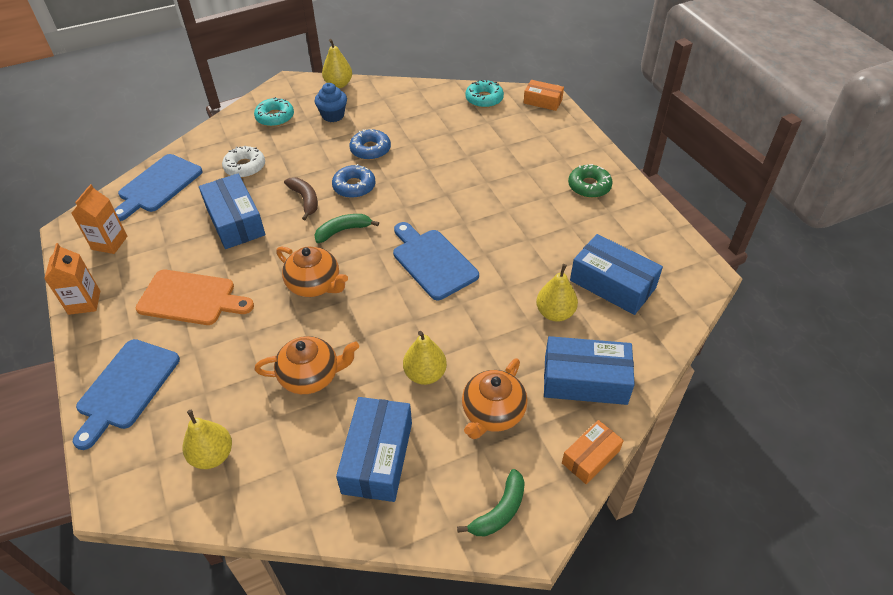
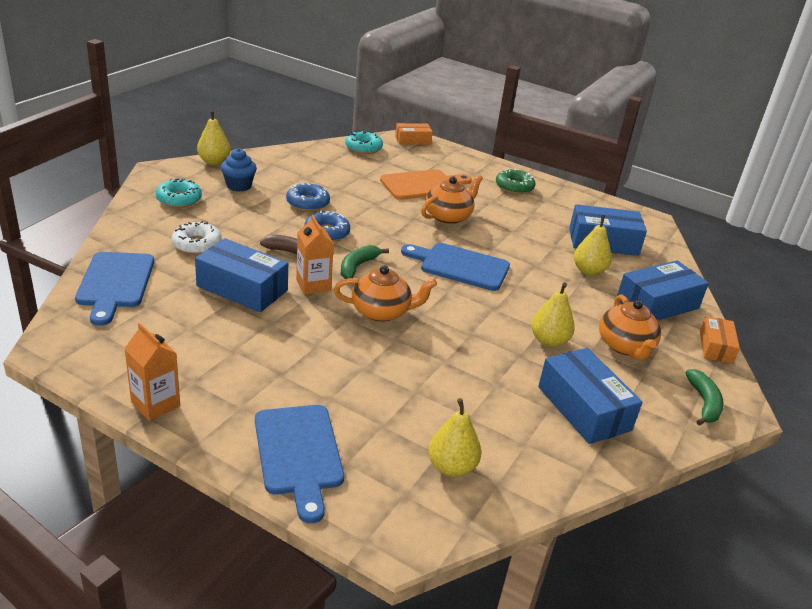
camera: 40 degrees left, 15 degrees down
orange carton [71,184,127,254] -> orange carton moved to [296,215,334,295]
orange cutting board [136,270,254,325] -> orange cutting board moved to [380,169,472,200]
orange teapot [254,336,359,394] -> orange teapot moved to [421,175,483,224]

